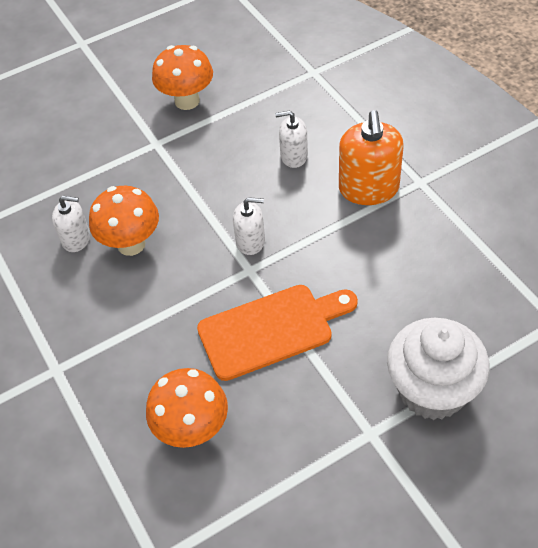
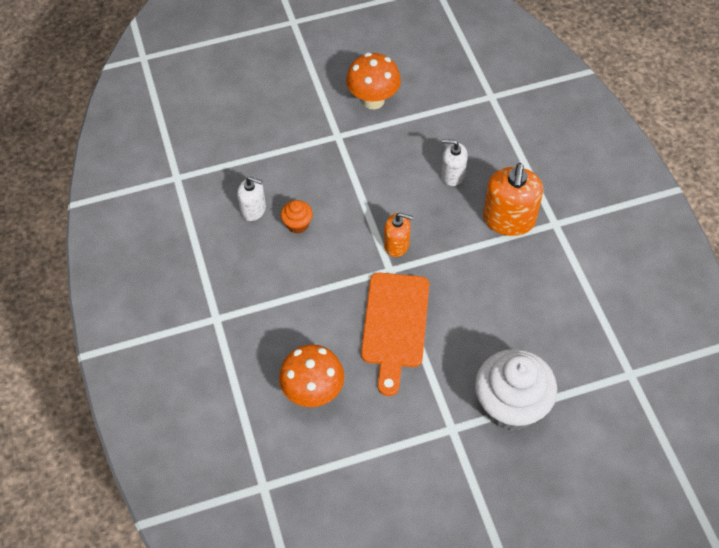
camera: 10 degrees right, 5 degrees up
orange mushroom [89,186,159,256] -> orange cupcake [281,200,313,234]
orange cutting board [197,285,358,381] -> orange cutting board turned 105 degrees clockwise [361,273,429,396]
white soap dispenser [233,197,265,255] -> orange soap dispenser [384,213,413,257]

